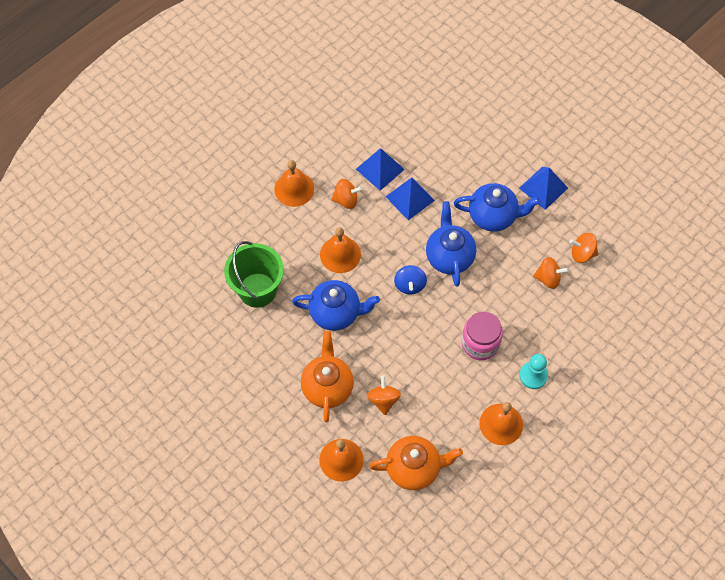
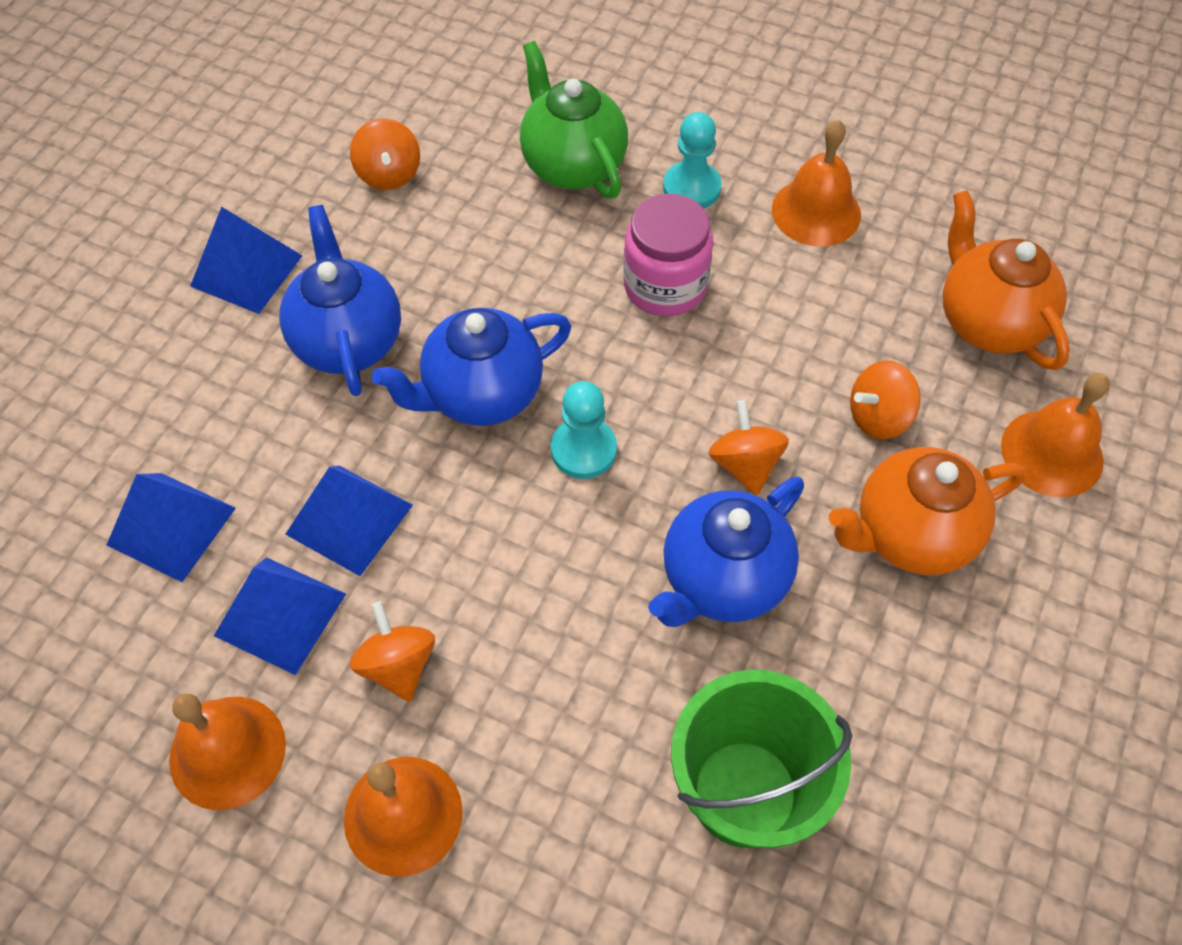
camera: 110 degrees left, 5 degrees down
blue teapot [292,280,380,331] -> blue teapot turned 120 degrees counterclockwise [648,477,804,627]
orange bell [320,227,361,273] -> orange bell moved to [169,694,286,810]
blue spinning top [394,265,427,295] -> turquoise pawn [551,381,617,479]
orange spinning top [533,257,569,289] -> orange spinning top moved to [709,400,789,496]
none -> blue pyramid [107,473,236,582]
none -> green teapot [520,41,628,199]

